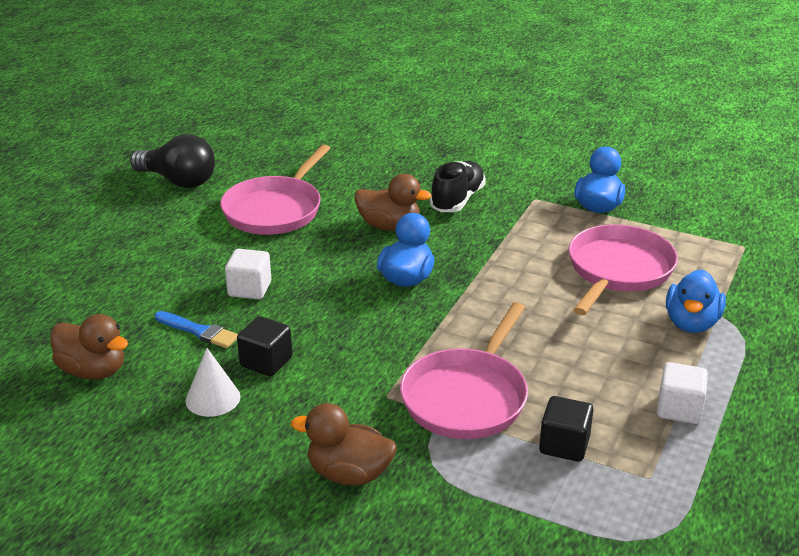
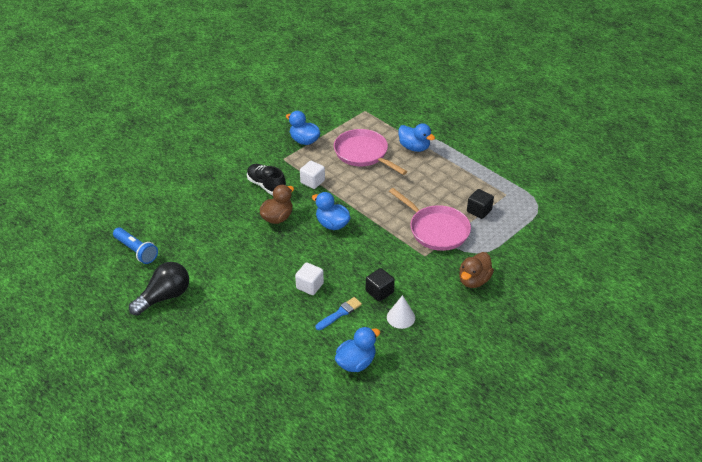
camera: 70 degrees left, 10 degrees up
brown duck [51,314,128,380] -> blue duck [335,327,380,372]
pink pan [220,144,330,235] -> none
white cube [657,362,708,424] -> white cube moved to [300,161,325,189]
none -> blue flashlight [113,227,158,264]

